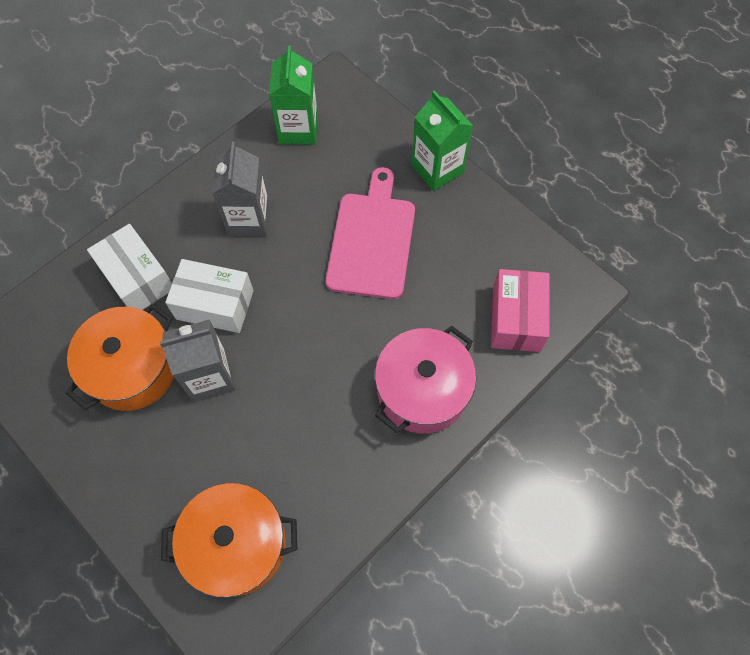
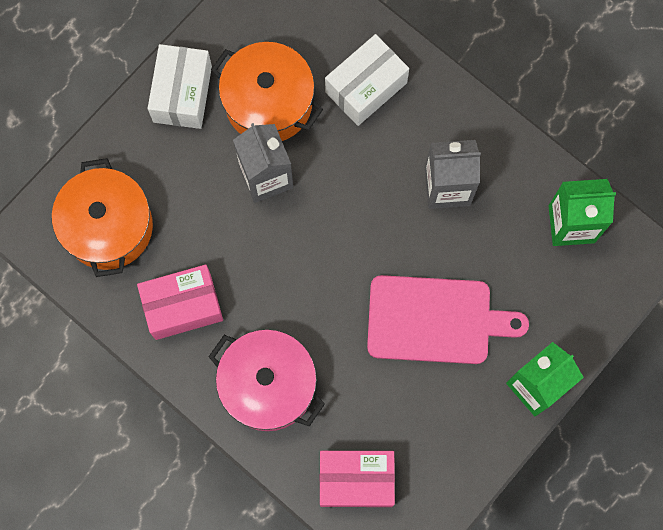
camera: 85 degrees right, 10 degrees up
white box [165,259,254,333] -> white box moved to [148,44,212,129]
none -> pink box [137,265,223,340]

